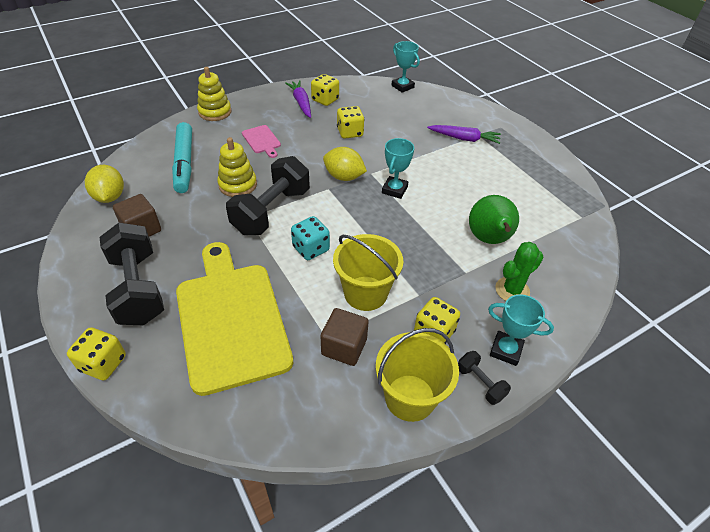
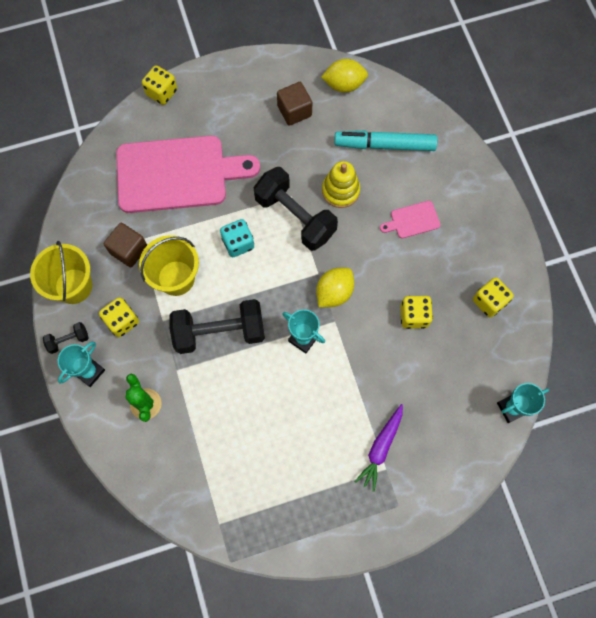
camera: 105 degrees right, 25 degrees up
black dumbbell [100,223,164,325] -> black dumbbell moved to [169,299,265,354]
yellow cutting board [176,242,293,396] -> pink cutting board [116,136,260,213]
yellow stacking toy [197,67,231,121] -> none
purple carrot [285,80,311,118] -> none
green pear [469,195,519,244] -> none

